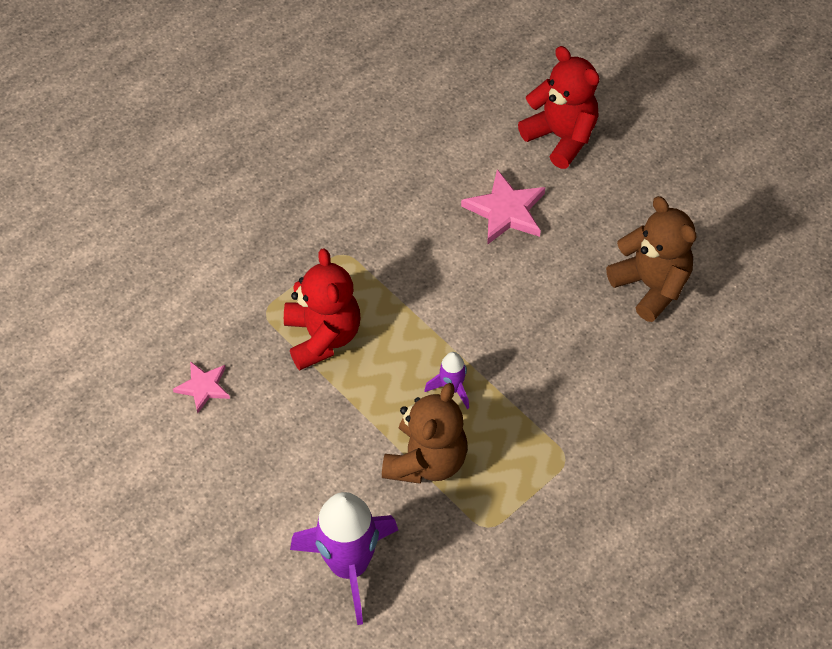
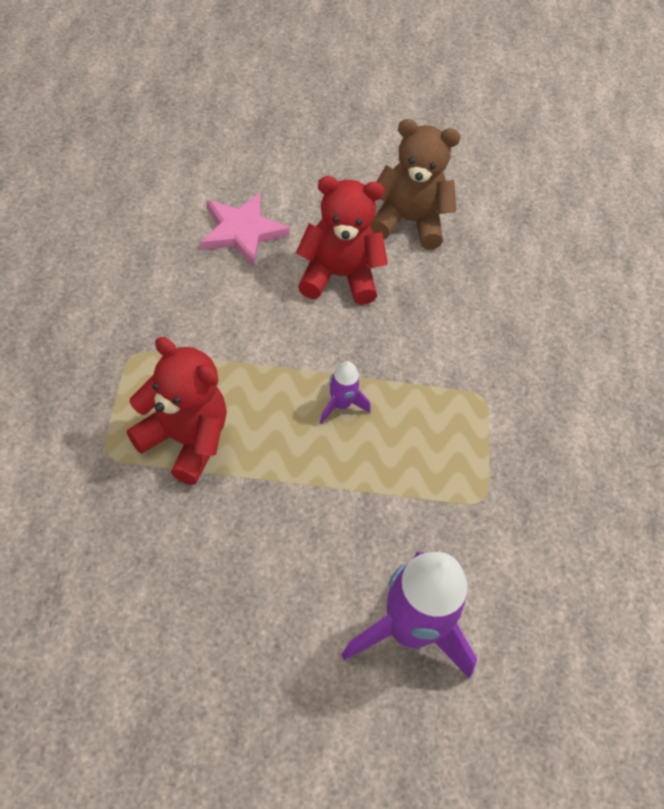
camera: 50 degrees left, 0 degrees up
pink star [173,361,230,413] -> none
brown teddy bear [382,383,468,484] -> none
red teddy bear [518,46,599,169] -> red teddy bear moved to [296,176,388,305]

